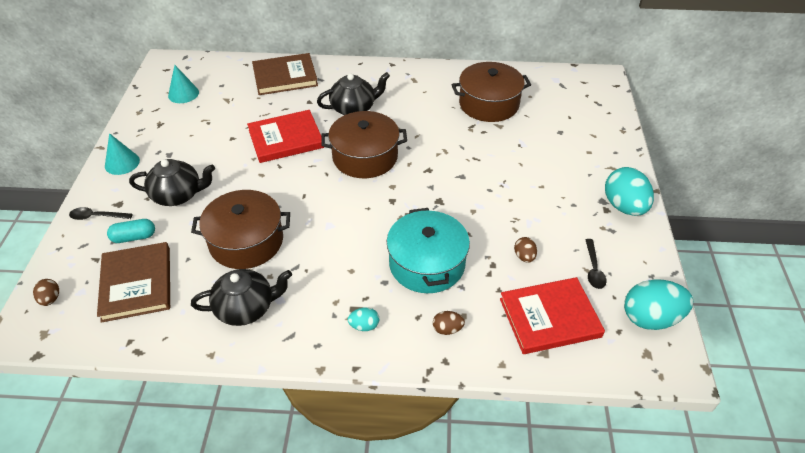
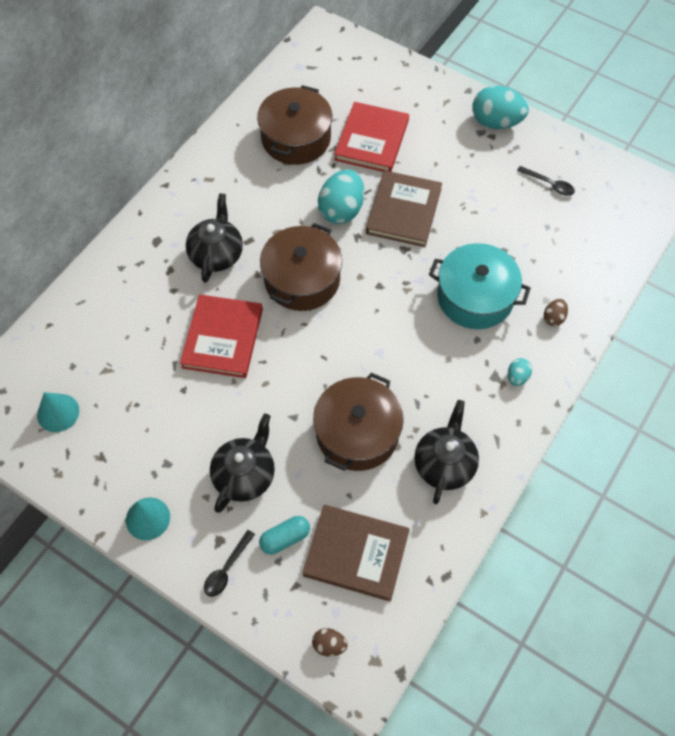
camera: 60 degrees left, 15 degrees up
turquoise capsule [107,219,155,243] -> turquoise capsule turned 45 degrees clockwise [259,516,310,555]
brown book [252,53,318,95] -> brown book moved to [366,170,442,247]
red book [500,277,605,354] -> red book moved to [334,102,409,172]
brown egg [514,237,537,263] -> none
turquoise egg [624,279,693,330] -> turquoise egg moved to [318,169,364,224]

